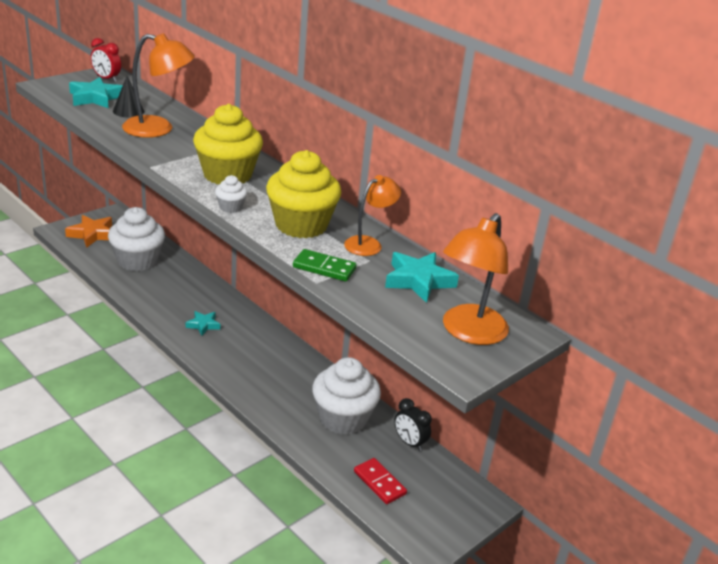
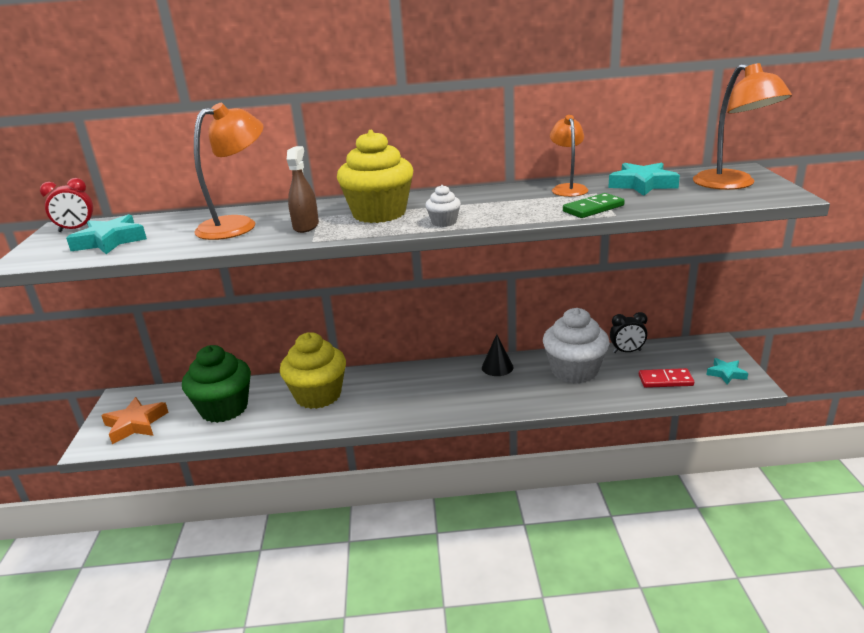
camera: 45 degrees left, 5 degrees down
white cupcake [108,207,165,271] -> green cupcake [182,345,251,423]
black cone [113,76,144,118] -> black cone moved to [482,334,514,376]
turquoise star [186,311,220,336] -> turquoise star moved to [706,358,748,384]
yellow cupcake [266,150,342,238] -> yellow cupcake moved to [280,332,346,409]
none -> brown spray bottle [287,146,319,233]

